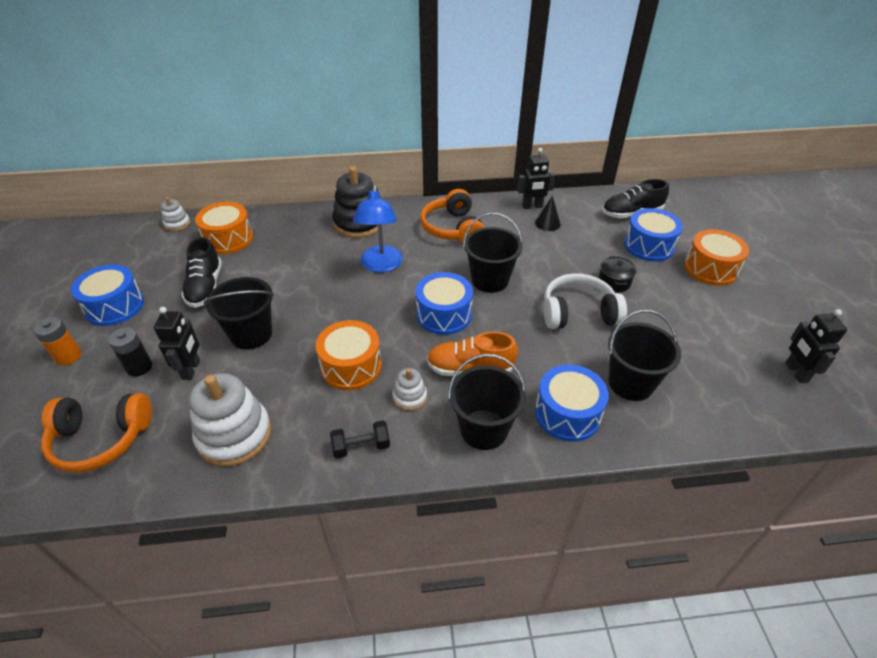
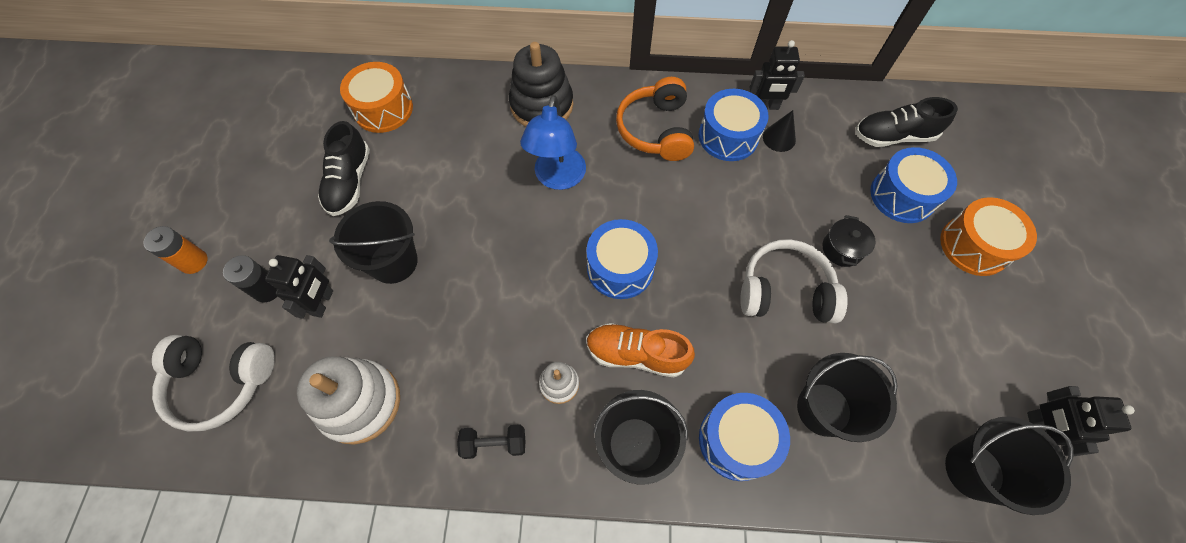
camera: 10 degrees right, 20 degrees up
orange headphones [41,393,152,472] -> white headphones [152,335,275,431]
blue drum [71,264,144,326] -> blue drum moved to [699,89,769,161]
white stacking toy [161,197,190,232] -> none
orange drum [316,320,382,390] -> none
black bucket [463,213,523,293] -> black bucket moved to [945,417,1074,515]

